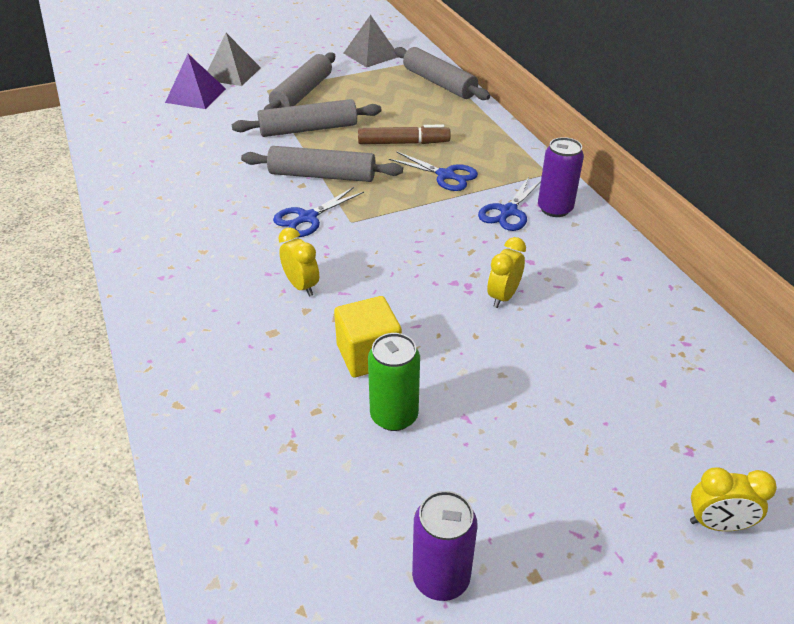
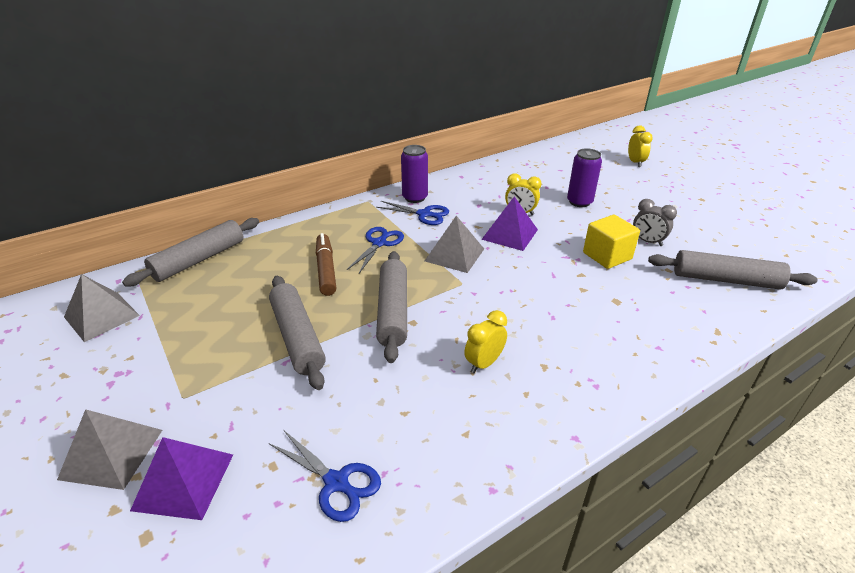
camera: 100 degrees left, 5 degrees down
grey rolling pin [264,52,335,110] -> grey rolling pin moved to [648,250,818,289]
blue scissors [273,187,364,237] -> blue scissors moved to [270,431,381,522]
yellow clock [278,227,319,297] -> yellow clock moved to [464,310,507,373]
green can [368,333,420,431] -> grey clock [633,199,677,246]
purple can [412,491,478,601] -> purple can moved to [567,148,602,207]
none -> grey pyramid [425,216,484,273]
none -> purple pyramid [481,196,538,251]

